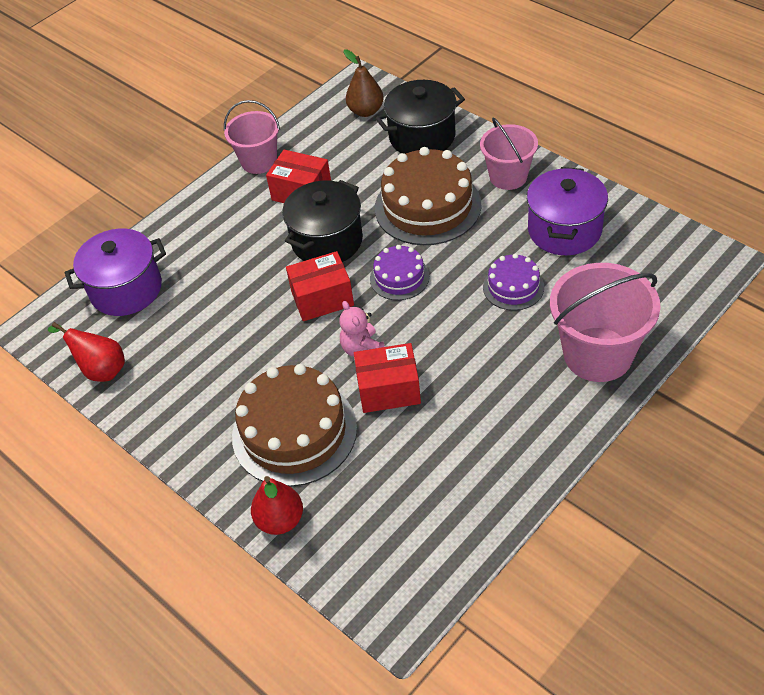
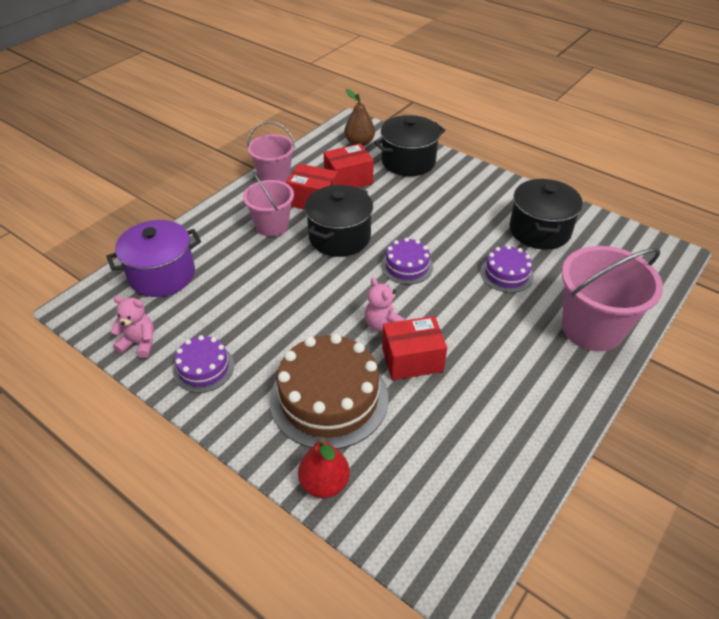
camera: 10 degrees left, 5 degrees down
red pear [48,322,125,382] -> pink teddy bear [110,296,154,358]
red box [286,251,354,321] -> red box moved to [324,143,374,188]
brown cake [375,147,482,245] -> none
pink bucket [480,118,538,190] -> pink bucket moved to [243,172,294,237]
purple pot [527,167,608,255] -> black pot [509,179,583,250]
none -> purple cake [173,335,234,393]

